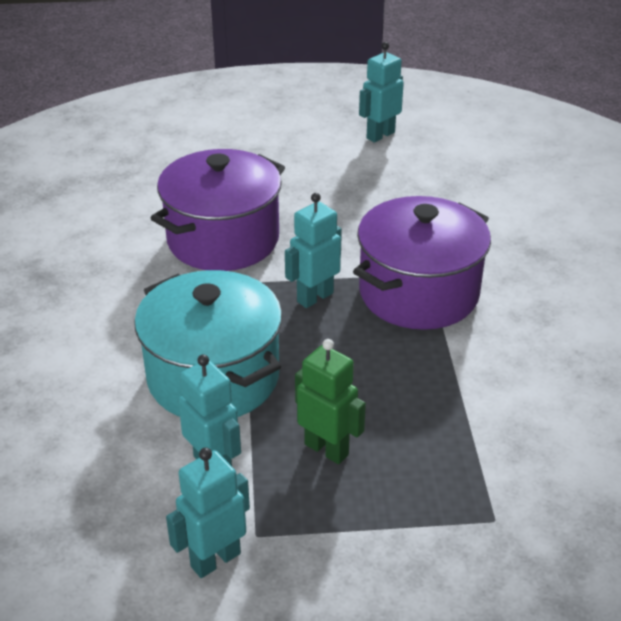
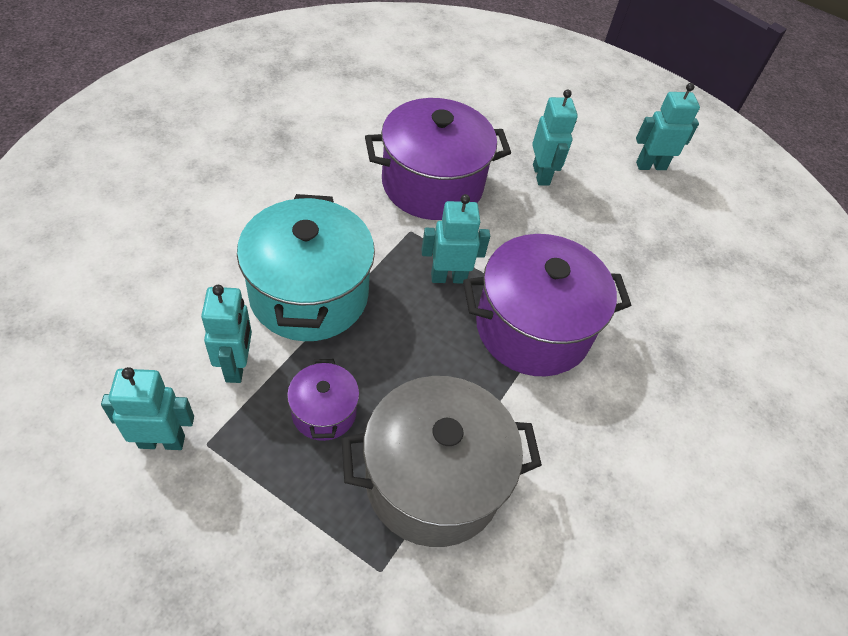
camera: 30 degrees right, 15 degrees up
green robot [295,339,366,464] -> purple pot [287,359,359,441]
none -> grey pot [341,376,542,547]
none -> turquoise robot [532,89,578,186]

